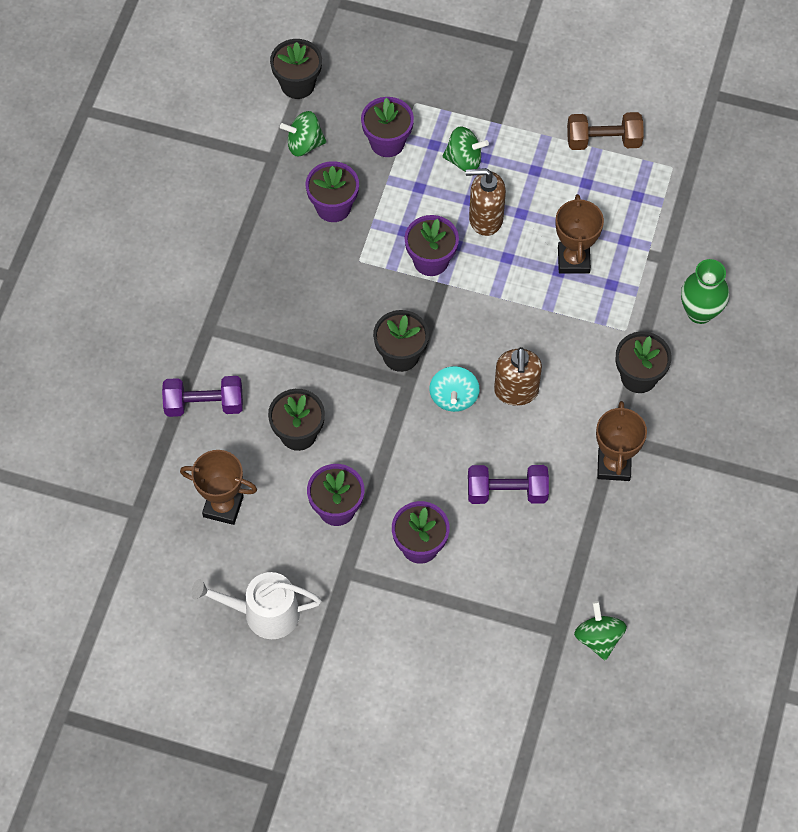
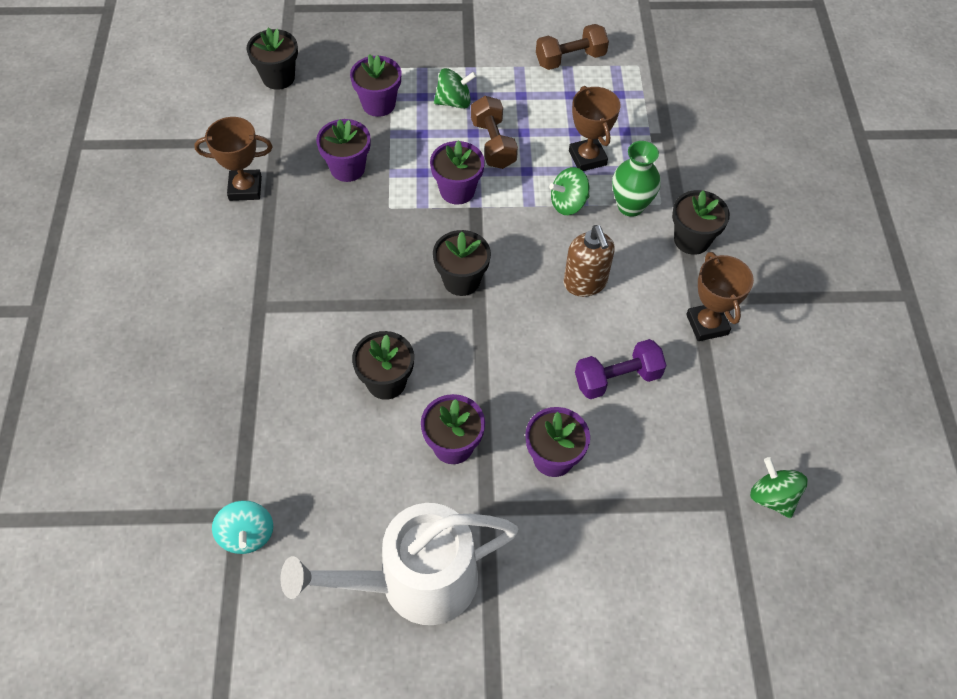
camera: 20 degrees left, 5 degrees down
purple dumbbell [162,376,243,417] -> none
brown trophy [180,450,257,525] -> brown trophy moved to [194,117,272,201]
white watering can [191,572,321,639] -> white watering can [281,503,518,625], size x1.54
green spinning top [280,111,326,156] -> green spinning top moved to [549,167,590,215]
turquoise spinning top [429,366,480,412] -> turquoise spinning top moved to [212,500,273,554]
brown soap dispenser [466,168,506,236] -> brown dumbbell [471,96,518,169]
green vase [681,259,729,324] -> green vase moved to [612,141,661,217]

